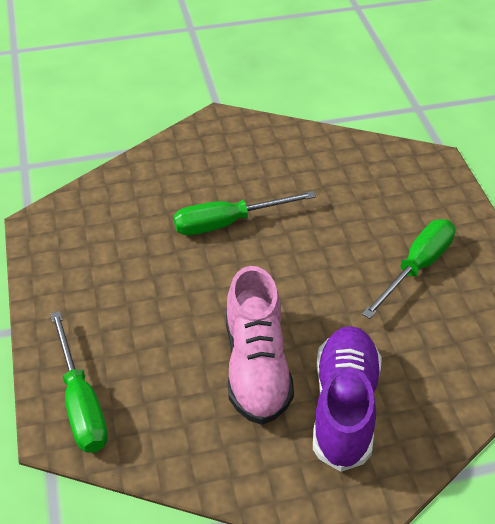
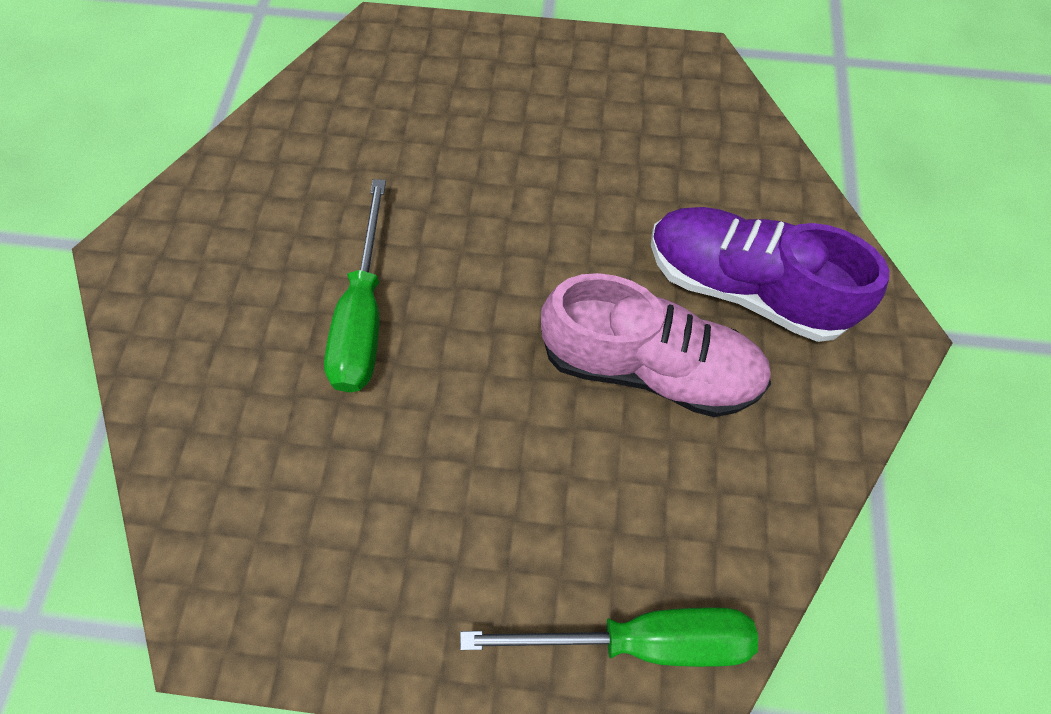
camera: 70 degrees left, 20 degrees up
green screwdriver [362,219,455,319] -> none

